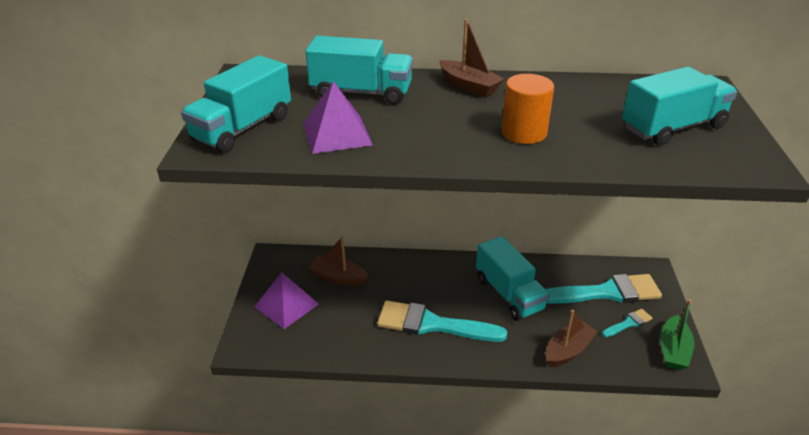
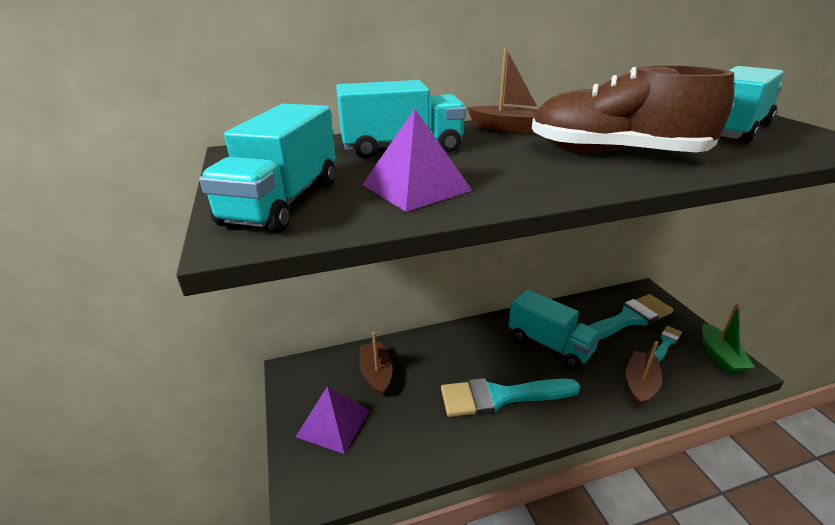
camera: 20 degrees left, 5 degrees down
brown boat [309,236,369,286] -> brown boat turned 75 degrees clockwise [359,332,393,397]
orange cylinder [501,74,554,144] -> brown shoe [532,65,735,153]

